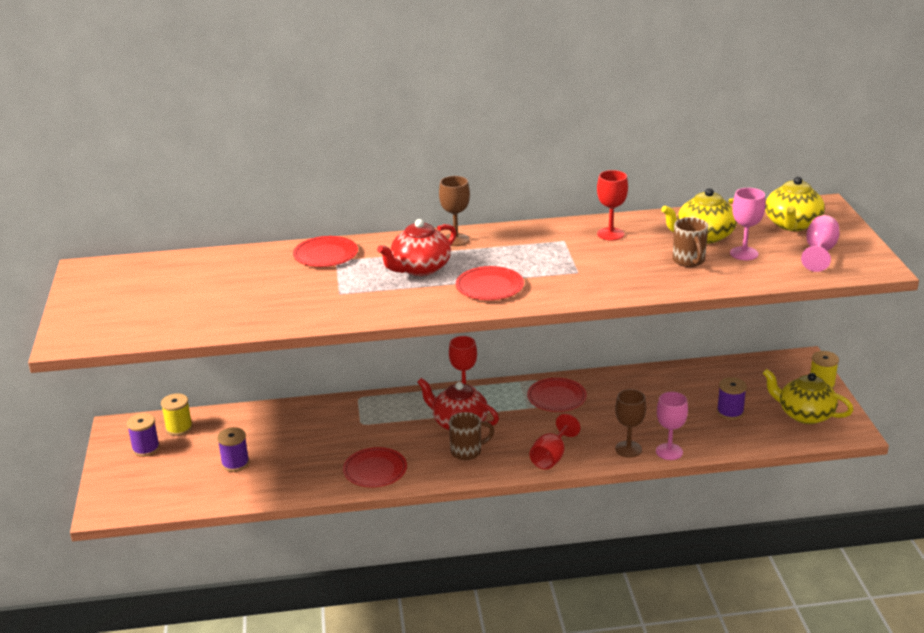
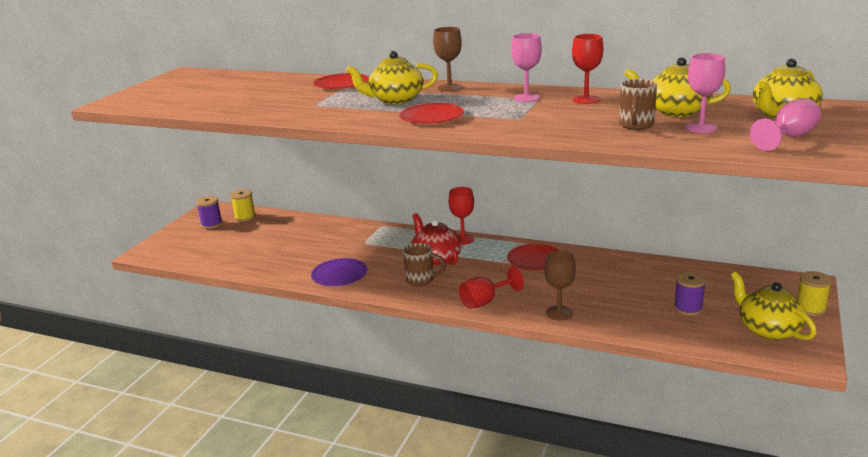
camera: 30 degrees right, 5 degrees down
purple spool [217,427,249,472] -> none
red plate [343,447,407,487] -> purple plate [311,258,367,286]
red teapot [377,219,456,276] -> yellow teapot [346,51,438,104]
pink goblet [656,392,688,460] -> pink goblet moved to [511,33,542,102]

